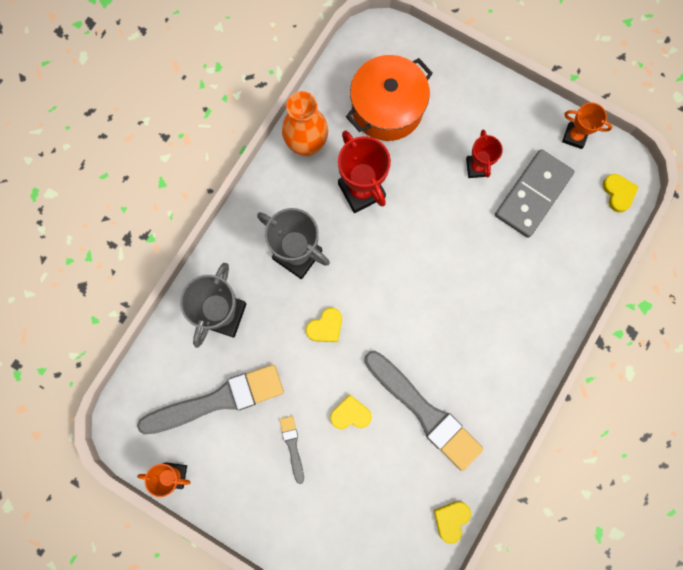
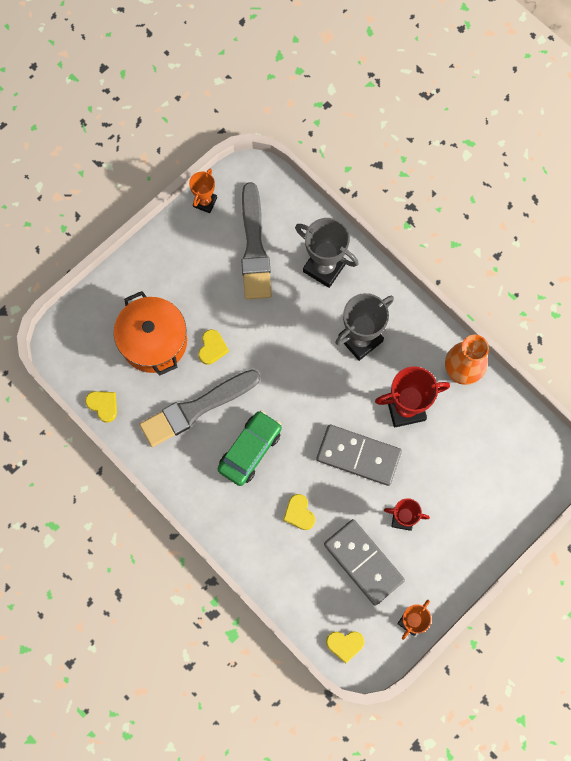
camera: 105 degrees right, 5 degrees down
grey brush [280,416,304,484] -> none
yellow heart [306,308,342,342] -> yellow heart moved to [283,494,315,530]
orange pot [346,55,433,141] -> orange pot moved to [114,291,187,376]
none -> green car [218,410,282,486]
none -> grey domino [316,425,402,486]

